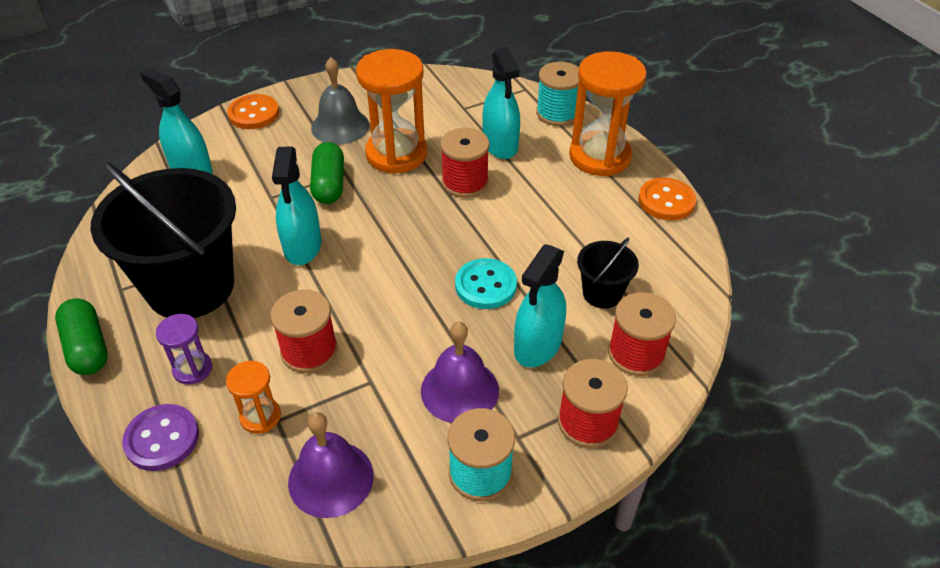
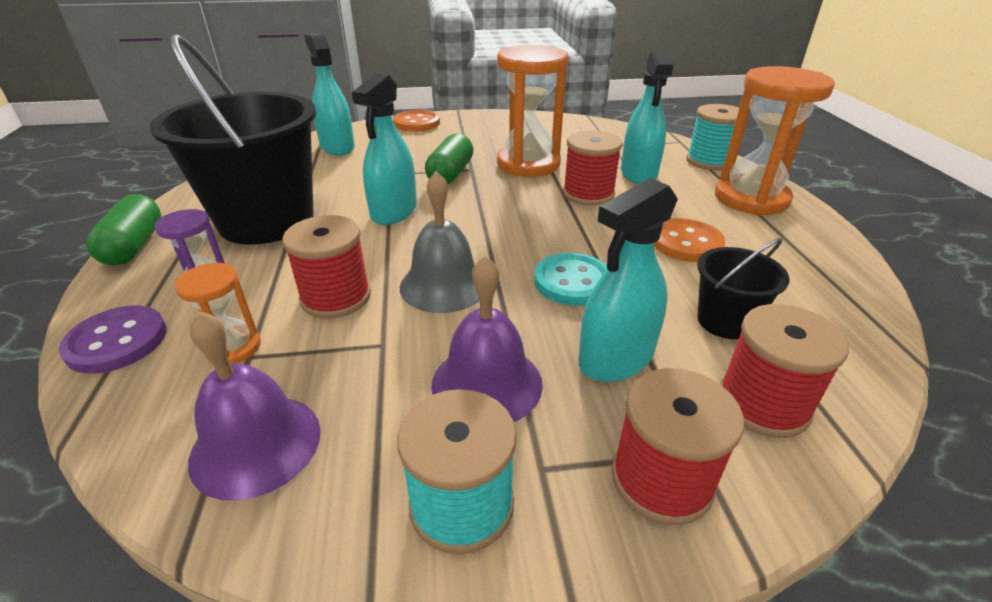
camera: 20 degrees right, 10 degrees down
grey bell [311,57,369,145] -> grey bell moved to [400,171,479,313]
orange button [638,178,696,220] -> orange button moved to [654,218,726,262]

